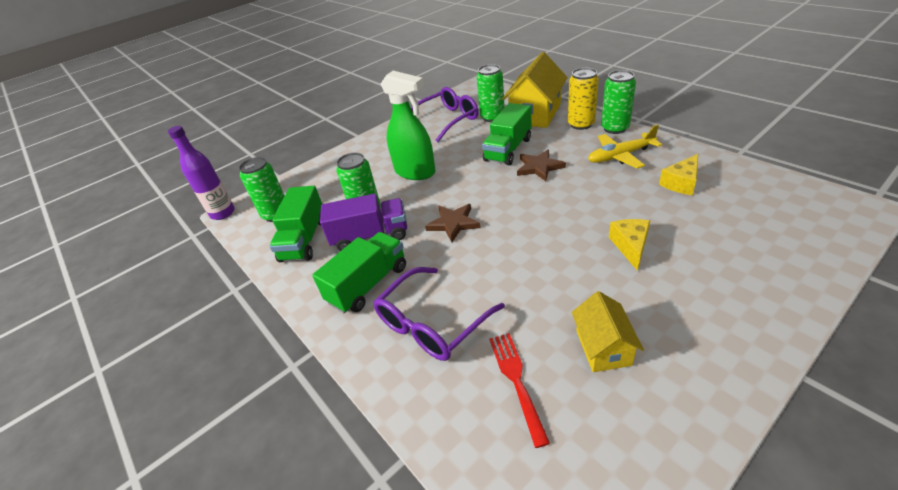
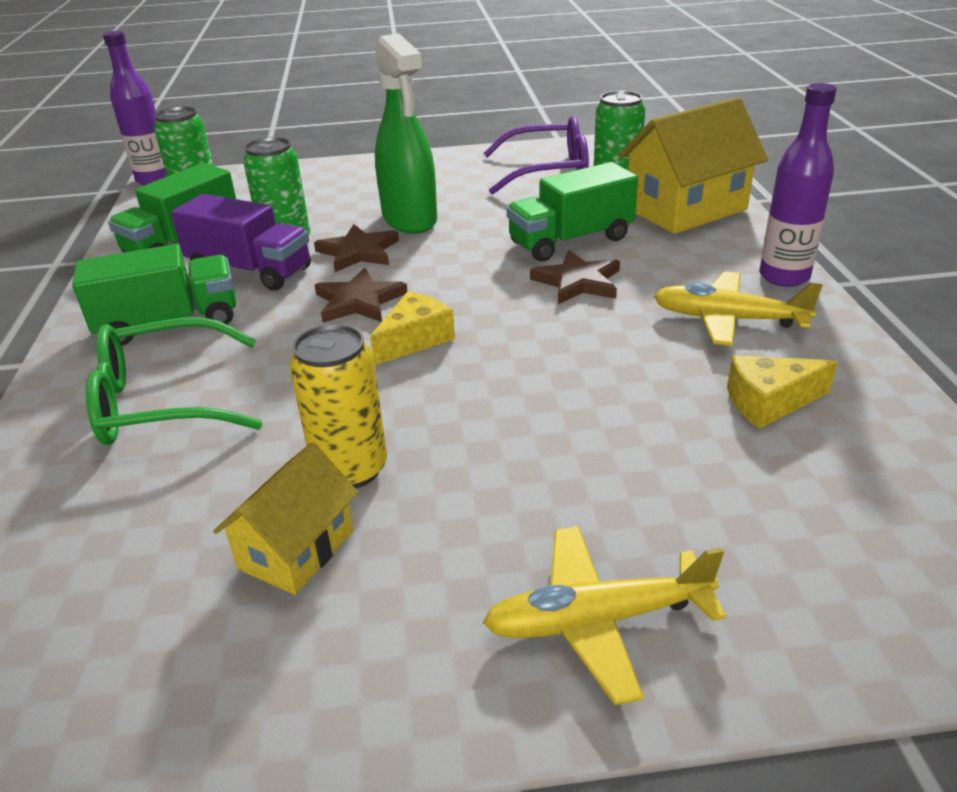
camera: 30 degrees right, 5 degrees down
purple glasses [373,267,505,361] -> green glasses [86,317,263,445]
red fork [489,333,550,448] -> none
yellow can [568,68,599,130] -> yellow can moved to [289,324,387,488]
green can [601,70,636,134] -> purple bottle [759,83,837,287]
yellow cheese [609,219,650,271] -> yellow cheese moved to [370,291,455,365]
none -> brown star [314,224,399,272]
none -> yellow plane [483,526,726,705]

